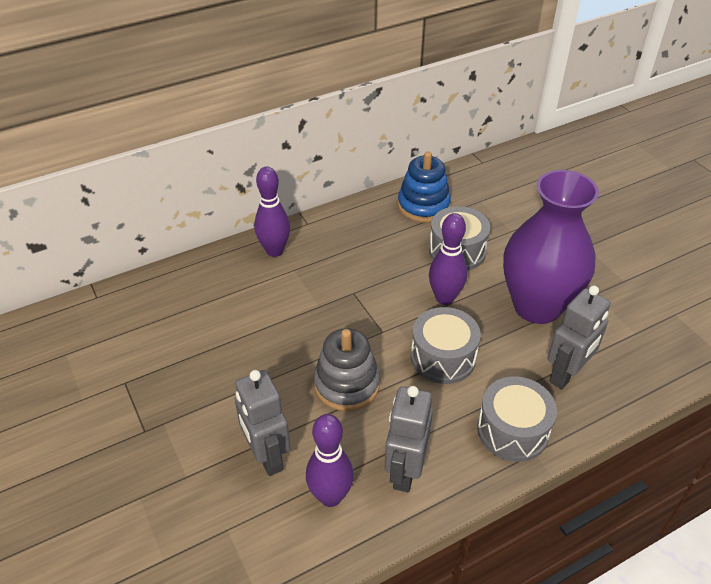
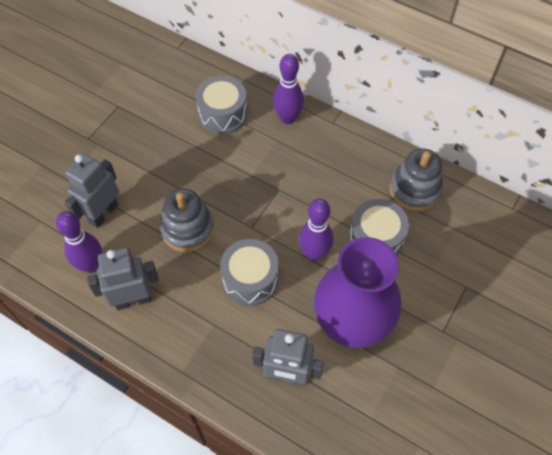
camera: 60 degrees right, 15 degrees up
blue stacking toy [398,152,451,223] -> grey stacking toy [390,149,443,211]
grey drum [477,377,557,462] -> grey drum moved to [195,76,247,134]

